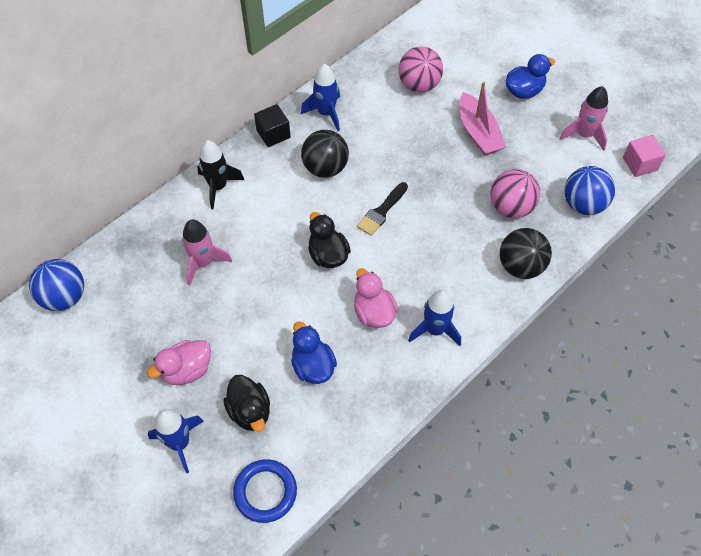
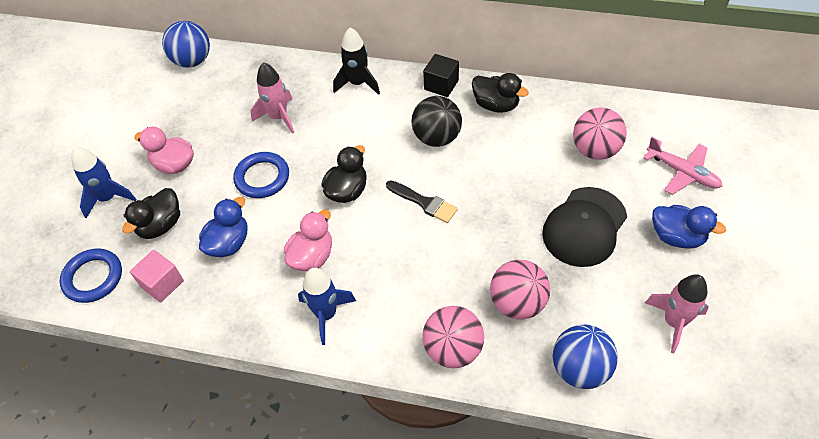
camera: 60 degrees right, 5 degrees down
blue rocket [301,64,340,131] -> black duck [472,73,529,113]
black brush [357,182,408,236] -> black brush turned 150 degrees counterclockwise [386,180,458,223]
pink boat [460,82,506,155] -> black cap [542,187,627,267]
black ball [500,228,552,279] -> pink ball [422,306,484,368]
pink cube [623,135,666,177] -> pink cube moved to [130,250,184,303]
none -> blue ring [233,152,289,198]
none -> pink plane [643,137,722,195]

